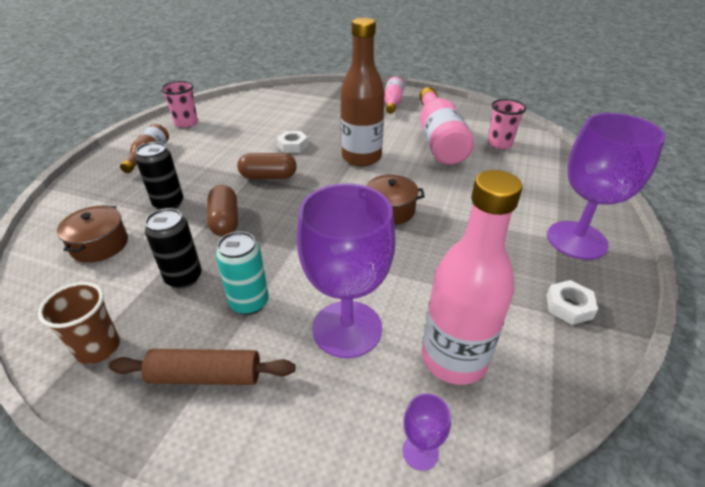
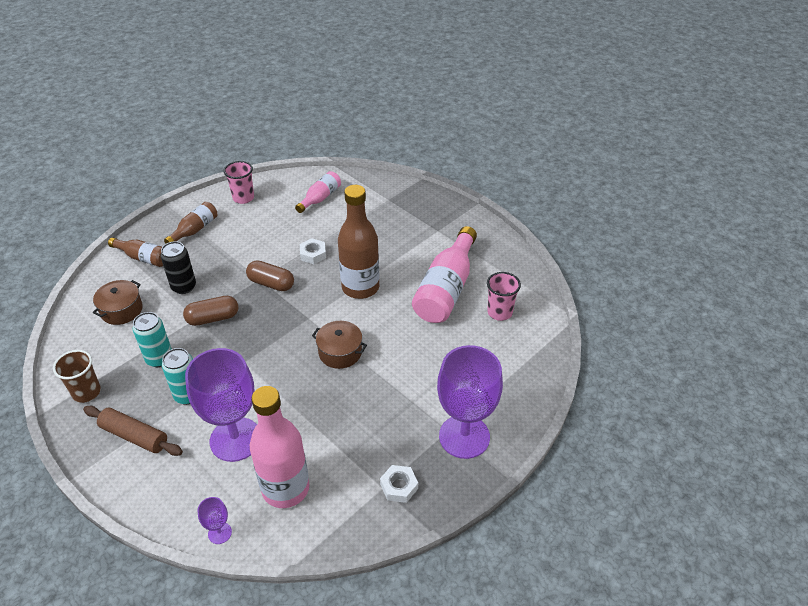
camera: 25 degrees right, 5 degrees up
black can [145,208,202,288] -> turquoise can [133,312,172,367]
brown capsule [207,185,238,236] -> brown capsule turned 60 degrees clockwise [183,296,238,326]
pink bottle [385,77,404,114] -> pink bottle moved to [295,171,341,213]
none -> brown bottle [108,237,163,267]

